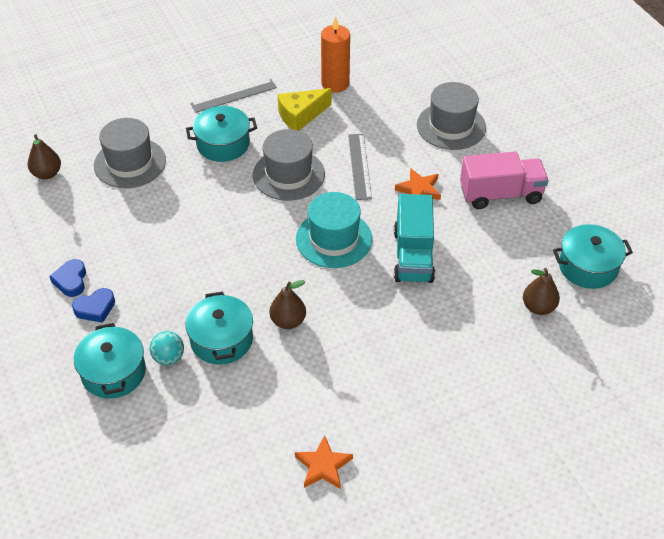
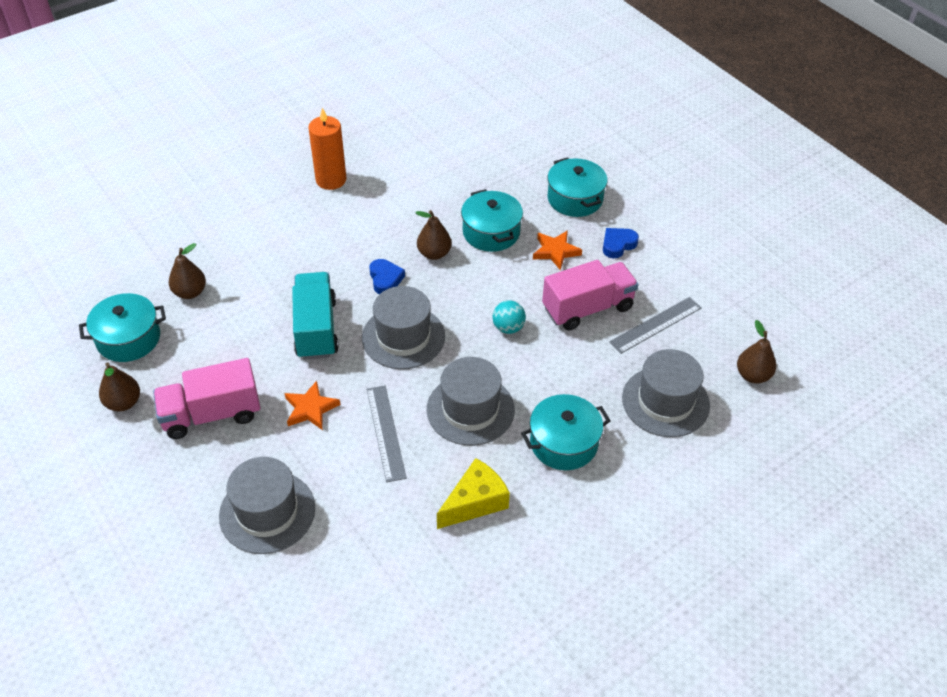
camera: 170 degrees right, 0 degrees up
blue heart [49,259,86,297] -> blue heart moved to [370,259,405,294]
turquoise ball [150,331,184,365] -> turquoise ball moved to [493,301,526,334]
grey ruler [190,79,277,113] -> grey ruler moved to [609,297,702,354]
orange star [295,435,353,489] -> orange star moved to [533,230,582,270]
turquoise hat [296,192,372,268] -> grey hat [362,286,445,369]
orange candle [321,17,350,93] -> orange candle moved to [308,108,346,190]
none -> brown pear [99,363,140,411]
none -> pink truck [542,260,639,331]

